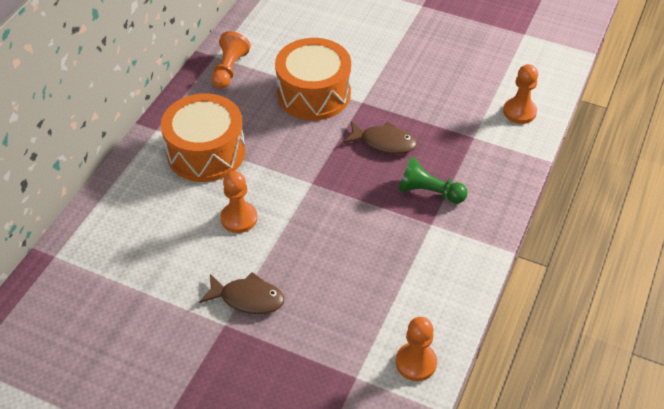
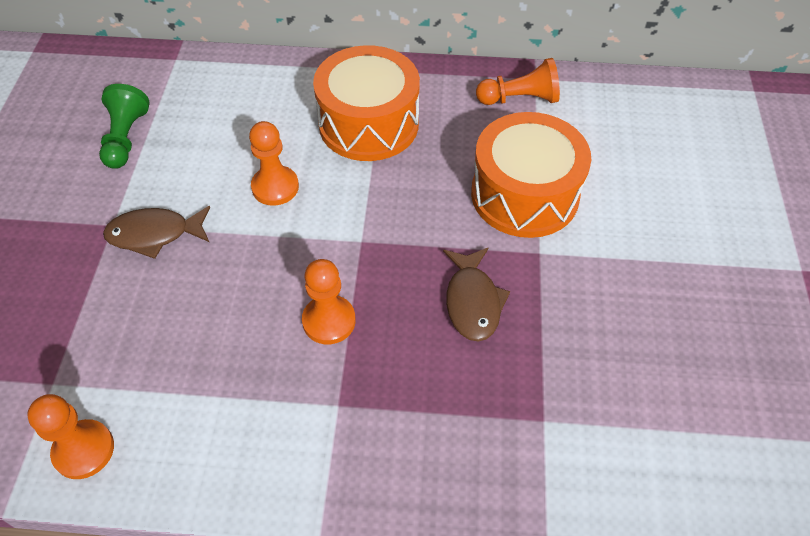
camera: 70 degrees right, 5 degrees up
brown fish [199,272,284,314] -> brown fish turned 90 degrees clockwise [103,206,210,259]
green pawn [399,157,468,204] -> green pawn moved to [99,84,150,169]
orange pawn [503,64,538,124] -> orange pawn moved to [302,259,356,344]

